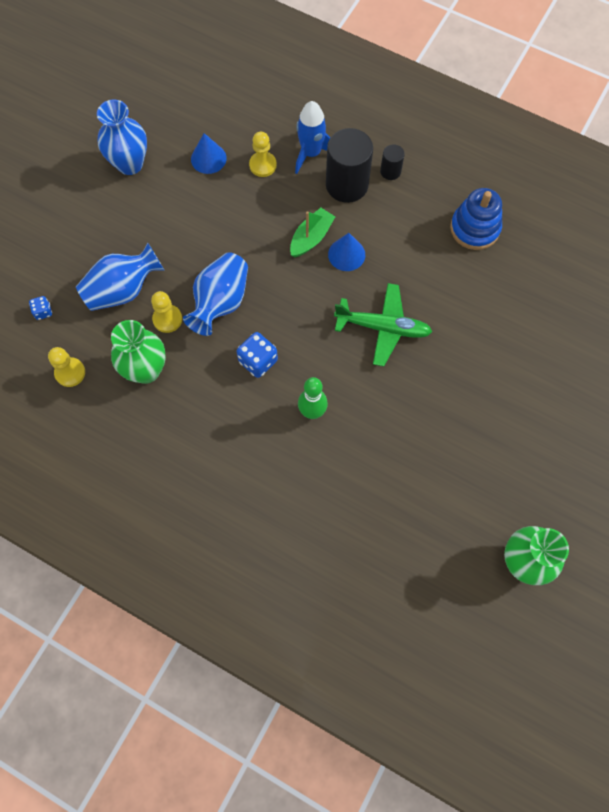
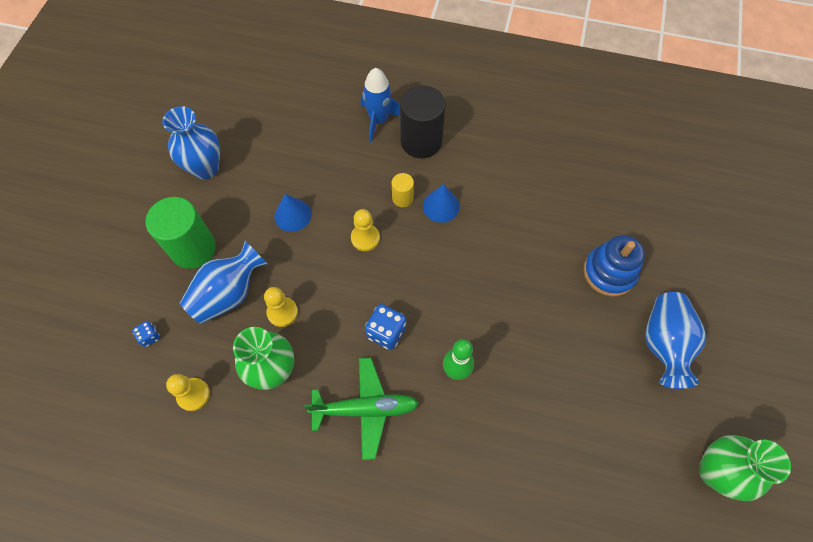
camera: 15 degrees left, 5 degrees down
blue vase [183,252,248,336] -> blue vase moved to [645,292,706,389]
blue cone [191,133,227,174] -> blue cone moved to [274,194,312,232]
yellow pawn [249,132,277,177] -> yellow pawn moved to [351,209,380,251]
green boat [290,208,335,257] -> yellow cylinder [392,173,414,207]
green plane [334,283,432,366] -> green plane moved to [304,358,419,460]
black cylinder [380,144,405,180] -> none
blue stacking toy [450,188,502,250] -> blue stacking toy moved to [583,235,645,297]
none -> green cylinder [145,197,216,269]

